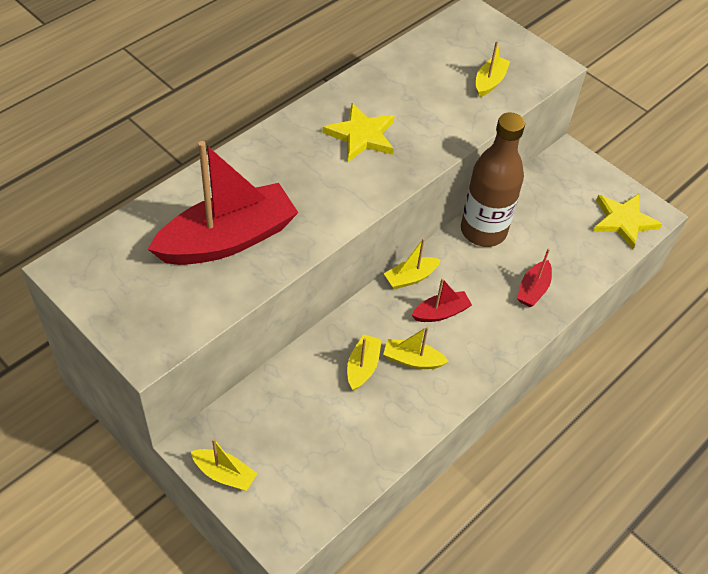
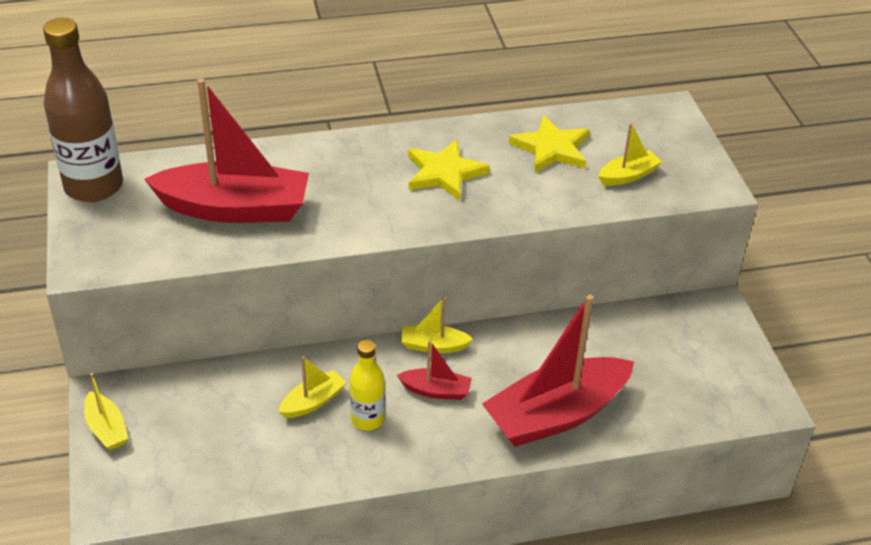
camera: 35 degrees right, 10 degrees down
yellow boat [383,327,449,369] -> yellow bottle [350,339,385,430]
brown bottle [461,112,525,247] -> brown bottle moved to [43,18,123,202]
red boat [517,248,552,307] -> red boat [482,294,634,447], size x2.19
yellow star [593,194,662,249] -> yellow star moved to [509,115,590,173]

